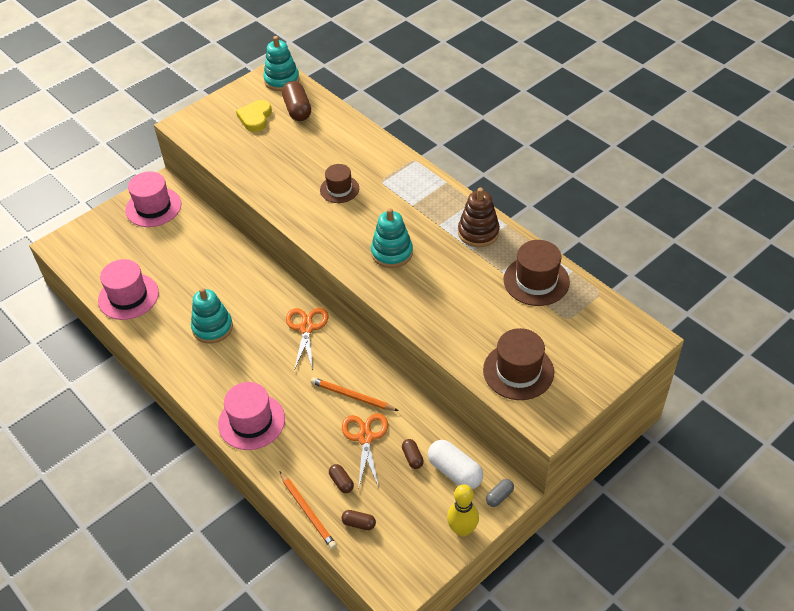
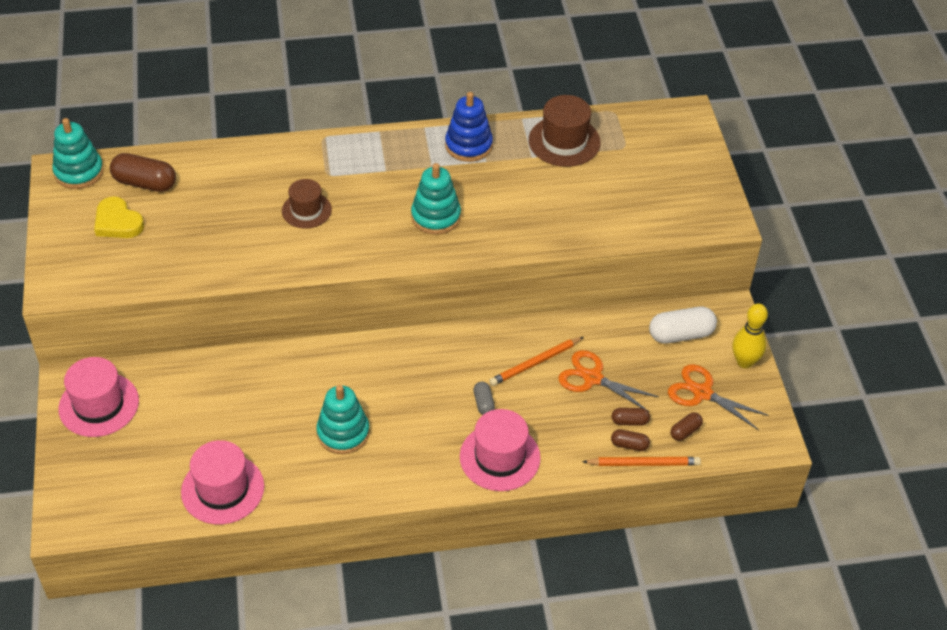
camera: 60 degrees left, 0 degrees up
orange scissors [286,308,328,371] -> orange scissors moved to [668,364,769,430]
brown capsule [402,439,424,469] -> brown capsule moved to [611,429,650,451]
brown stacking toy [458,188,500,247] -> blue stacking toy [445,92,493,162]
brown hat [483,328,554,400] -> none
grey capsule [486,479,514,507] -> grey capsule moved to [473,382,495,415]

